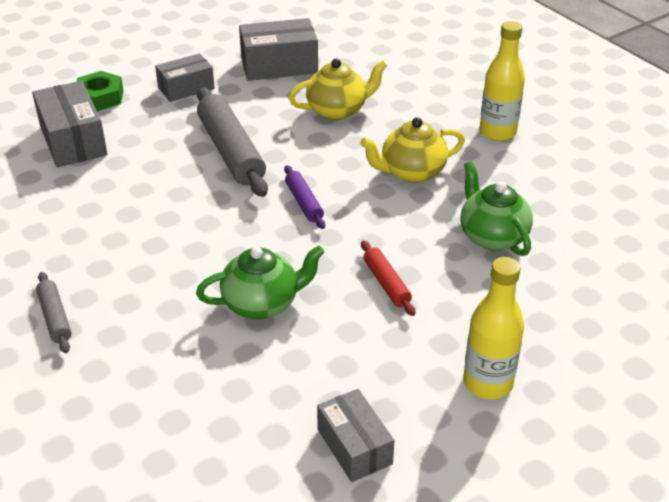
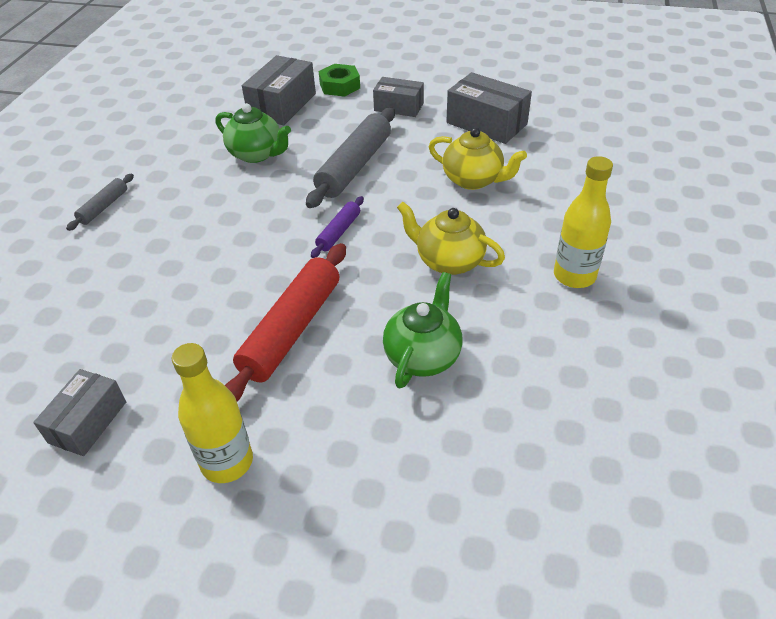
camera: 50 degrees right, 5 degrees up
green teapot [196,246,325,319] -> green teapot moved to [216,103,291,163]
red rolling pin [361,240,415,316] -> red rolling pin [225,243,346,401], size x1.98

